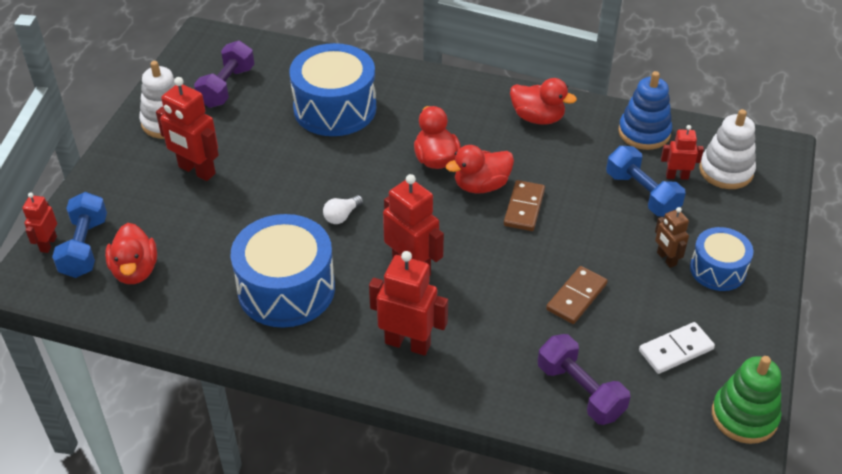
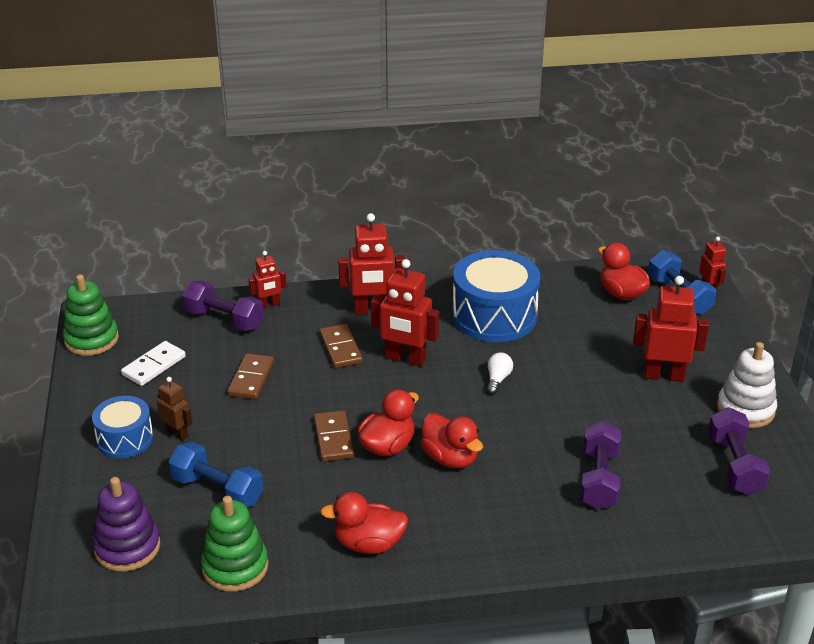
camera: 155 degrees right, 10 degrees down
blue drum [289,43,376,136] -> purple dumbbell [580,421,621,510]
blue stacking toy [618,71,672,150] -> green stacking toy [201,496,268,592]
red robot [661,125,704,180] -> red robot moved to [249,251,287,308]
white stacking toy [699,109,756,189] -> purple stacking toy [93,477,160,572]
none -> brown domino [320,324,363,368]

